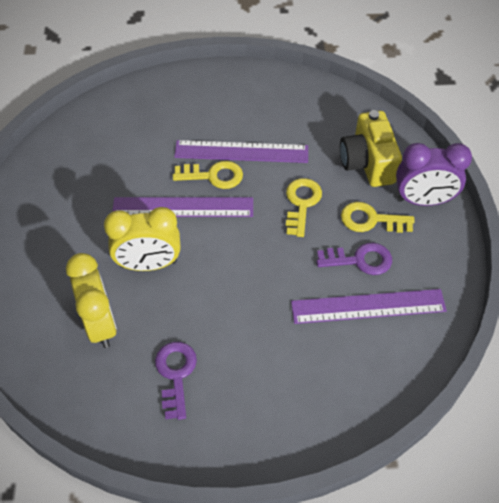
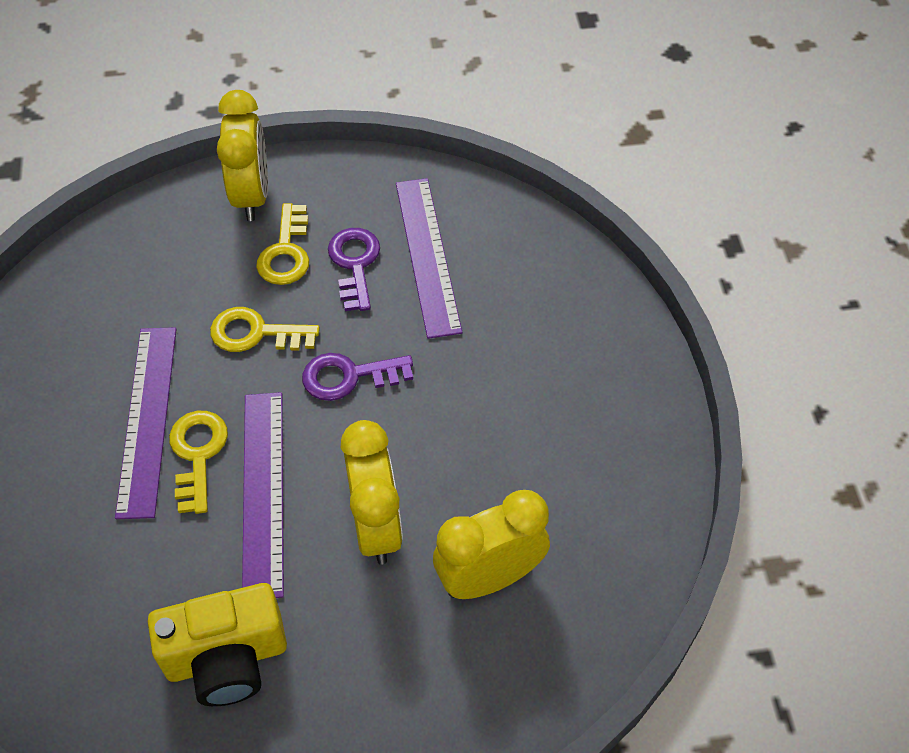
camera: 95 degrees left, 0 degrees up
purple key [155,342,197,420] -> purple key moved to [302,353,413,401]
yellow camera [340,110,402,187] -> yellow camera moved to [148,583,287,706]
purple clock [396,143,472,206] -> yellow clock [217,90,268,221]

